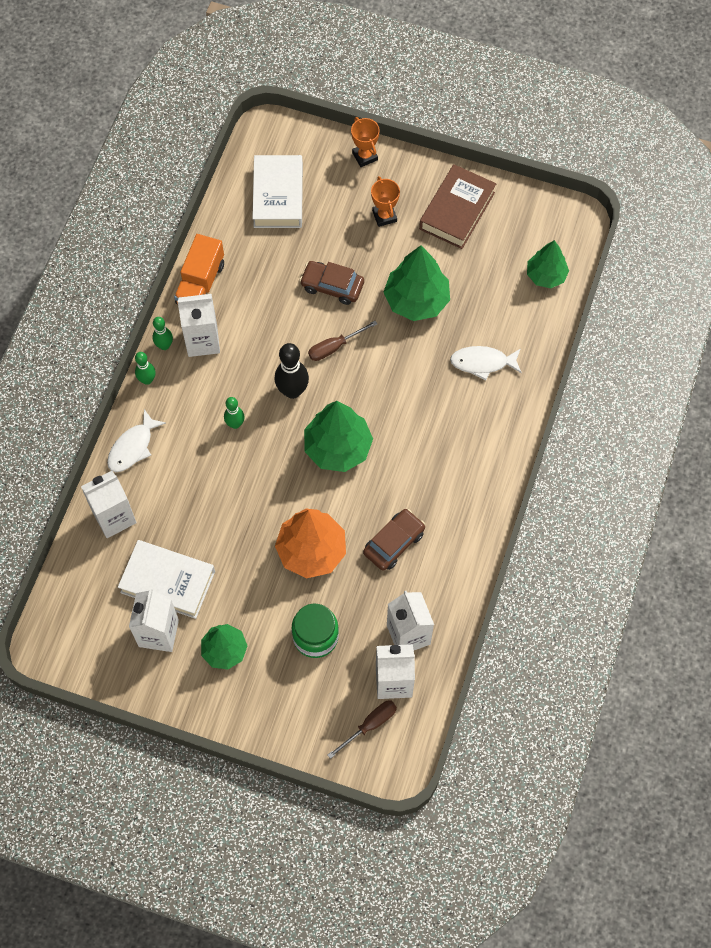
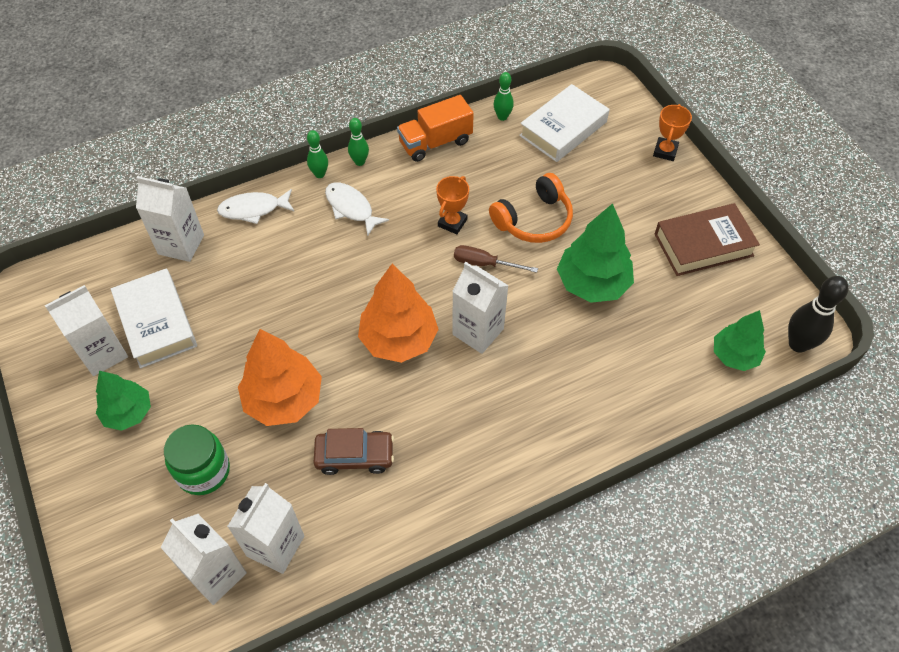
camera: 45 degrees right, 10 degrees down
white carton [177,294,220,357] -> white carton moved to [452,262,509,354]
green bowling pin [224,397,245,429] -> green bowling pin moved to [494,72,514,121]
black bowling pin [274,343,309,399] -> black bowling pin moved to [788,276,849,353]
brown car [300,261,364,305] -> orange headphones [489,173,573,243]
green tree [304,401,373,472] -> orange tree [358,264,439,363]
brown screwdriver [328,701,397,759] -> none
orange trophy [371,176,400,227] -> orange trophy moved to [436,176,469,234]
white fish [450,346,522,380] -> white fish moved to [325,182,389,236]

